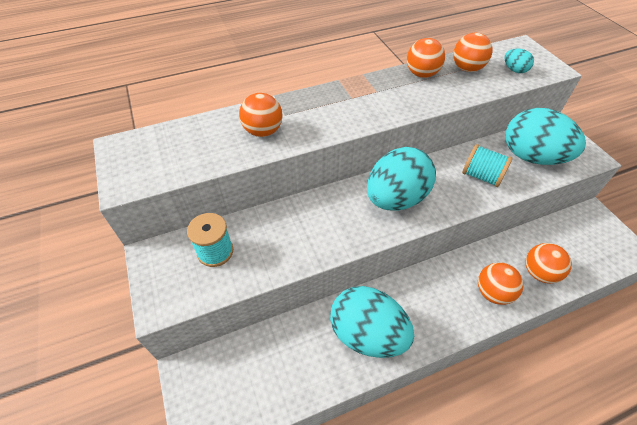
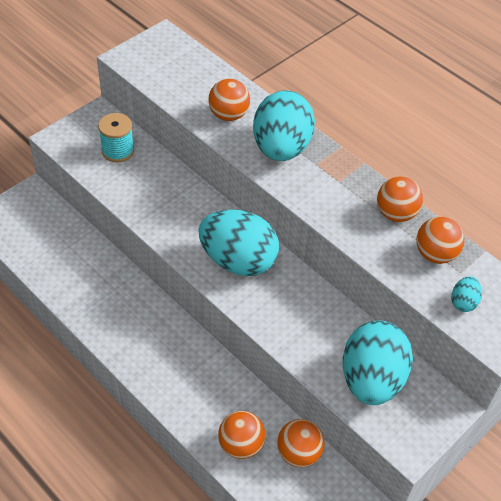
camera: 65 degrees right, 0 degrees up
turquoise egg [330,286,414,358] -> turquoise egg moved to [253,90,315,161]
turquoise spool [462,144,513,187] -> none
orange ball [478,262,524,305] -> orange ball moved to [277,419,324,467]

